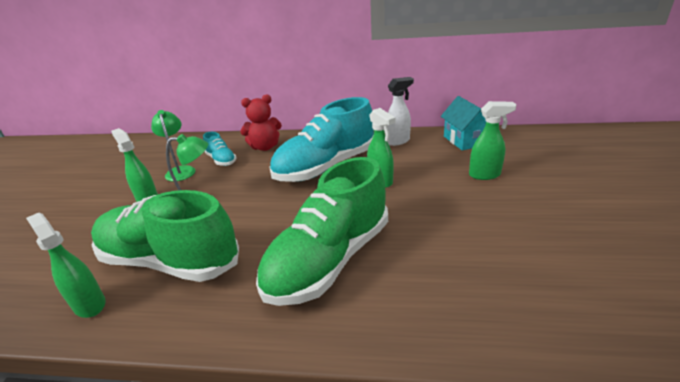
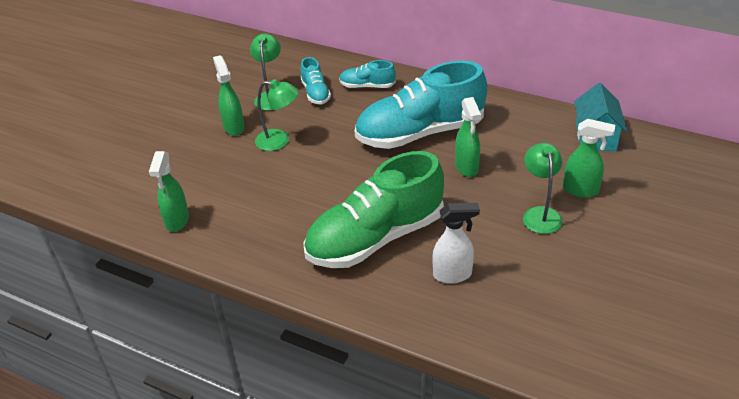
camera: 20 degrees right, 10 degrees up
green spray bottle [26,213,106,318] -> green spray bottle turned 150 degrees counterclockwise [149,151,189,232]
green shoe [91,190,239,282] -> none
red teddy bear [240,94,282,151] -> turquoise shoe [339,60,396,88]
white spray bottle [387,77,414,146] -> white spray bottle moved to [433,203,480,284]
none -> green lamp [523,143,563,234]

